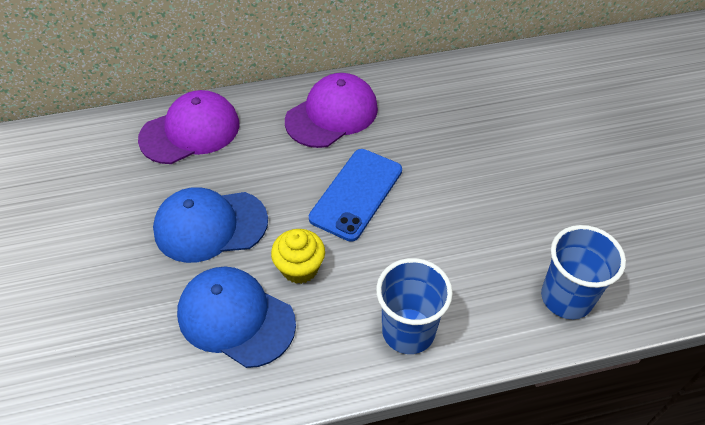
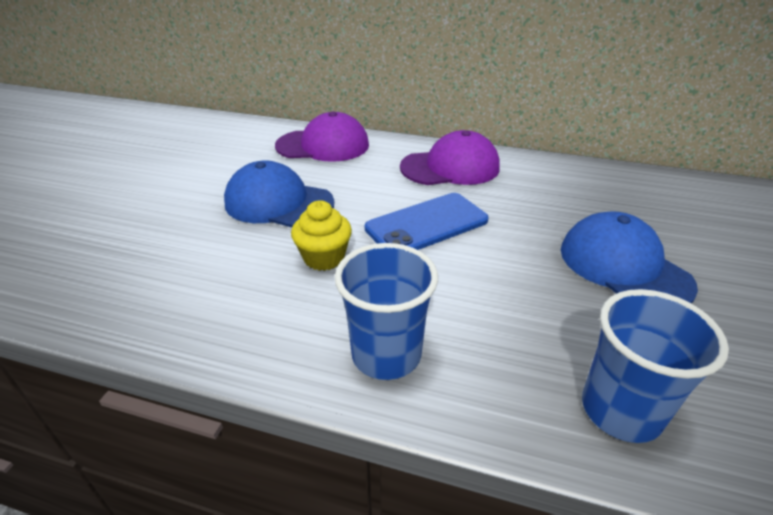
camera: 30 degrees right, 15 degrees down
blue cap [177,267,296,368] -> blue cap moved to [561,211,698,303]

